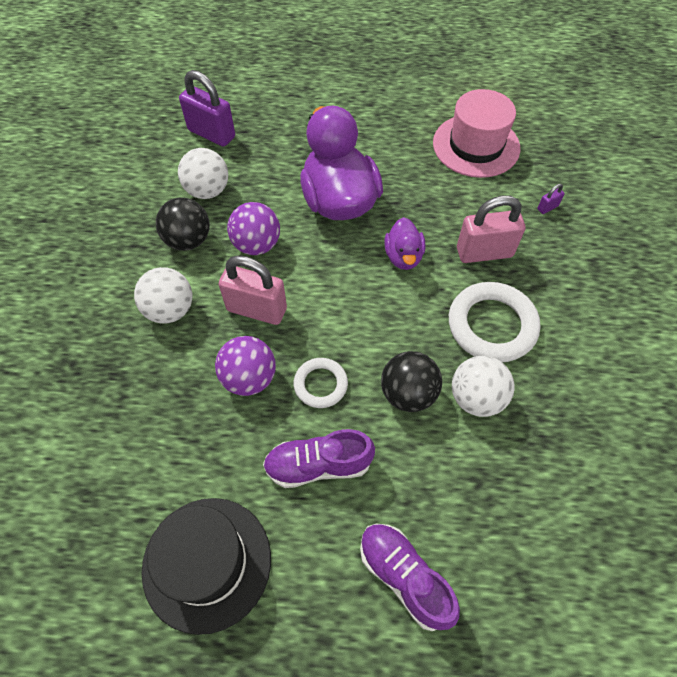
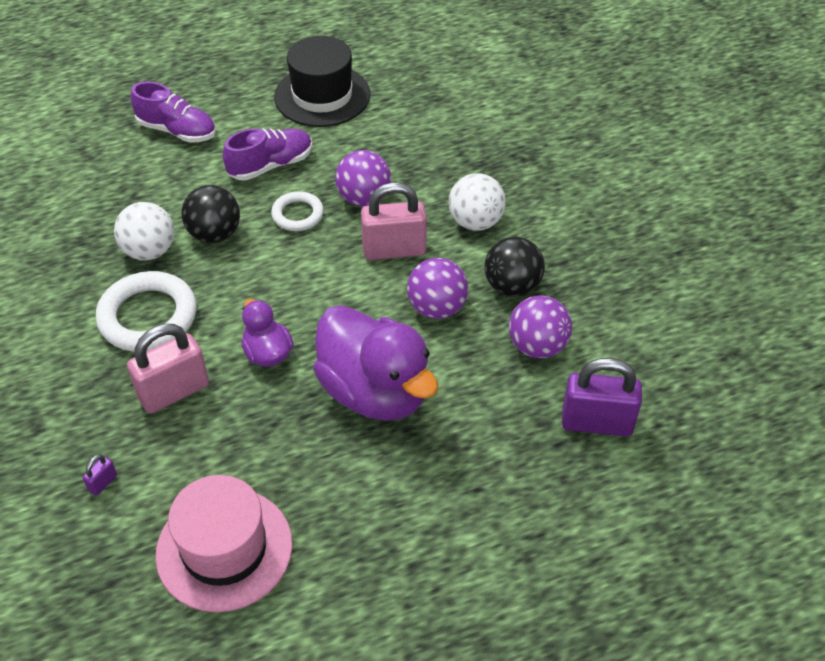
camera: 155 degrees right, 10 degrees down
white ball [178,148,228,199] -> purple ball [509,295,572,358]

